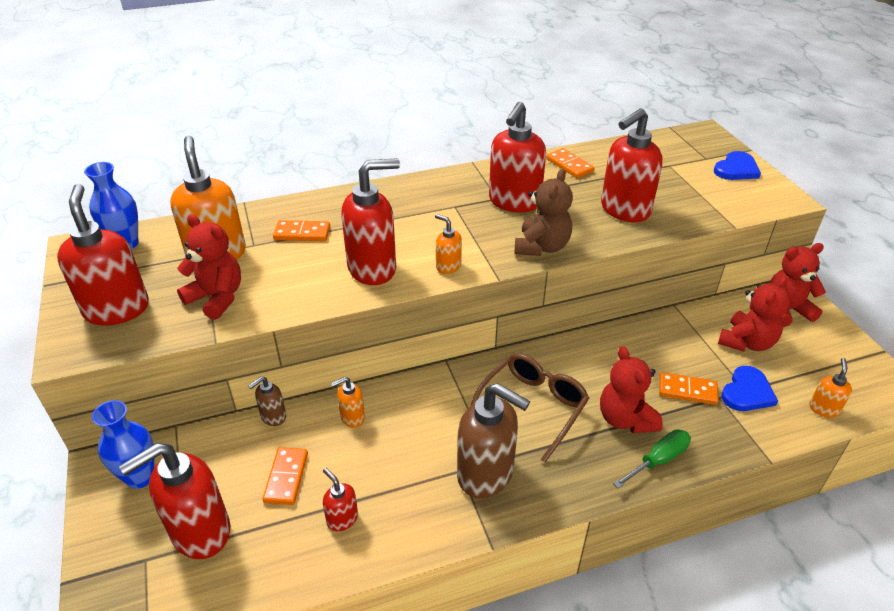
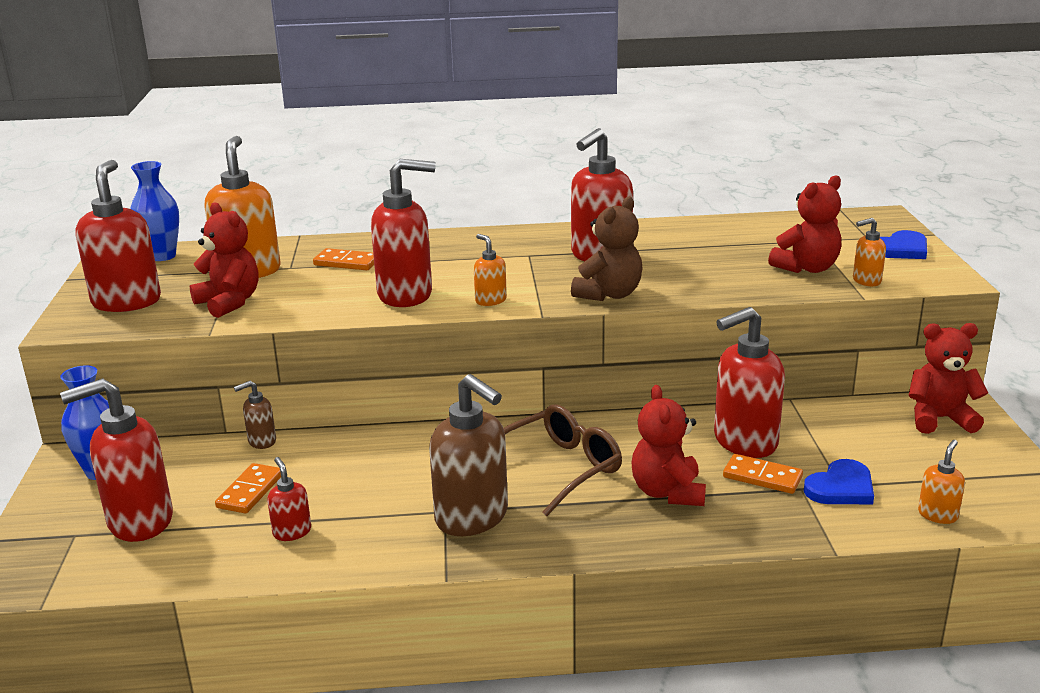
camera: 15 degrees right, 15 degrees down
orange soap dispenser [331,377,365,428] -> orange soap dispenser moved to [853,218,886,286]
orange domino [546,148,594,178] -> none
red soap dispenser [601,108,663,222] -> red soap dispenser moved to [714,307,785,458]
green screwdriver [613,429,691,488] -> none
red teddy bear [718,276,790,352] -> red teddy bear moved to [768,175,841,273]

